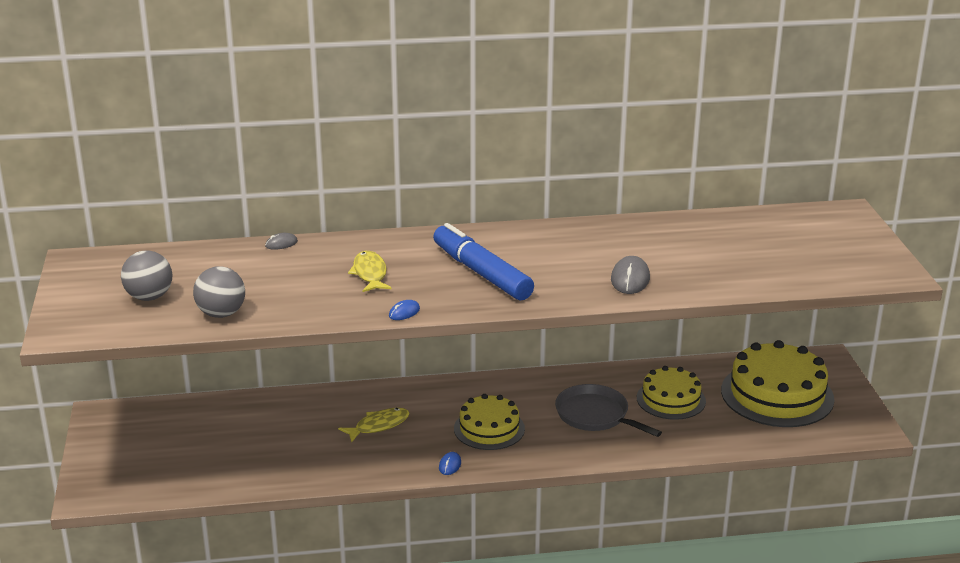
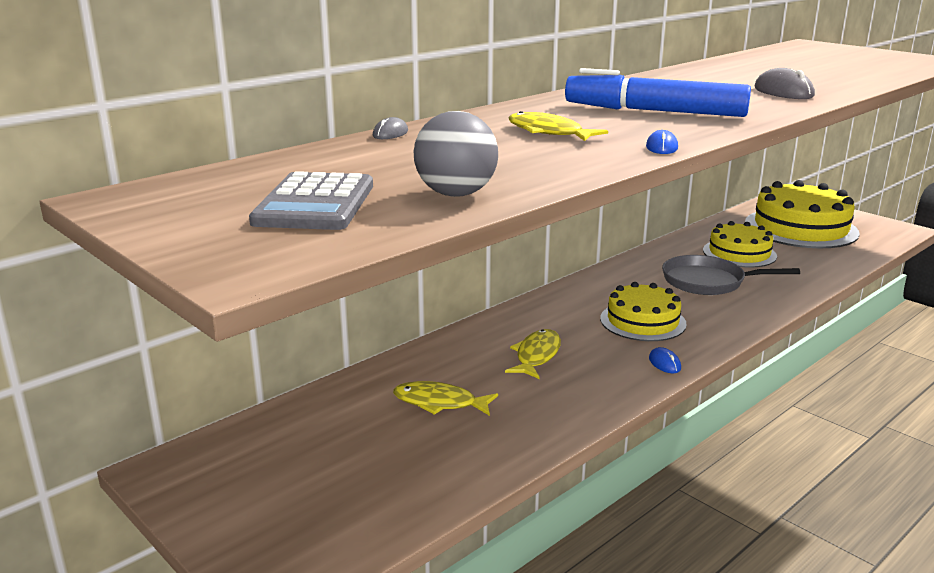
camera: 35 degrees left, 5 degrees down
grey ball [121,250,172,301] -> grey calculator [249,171,373,230]
none -> yellow fish [393,381,498,416]

